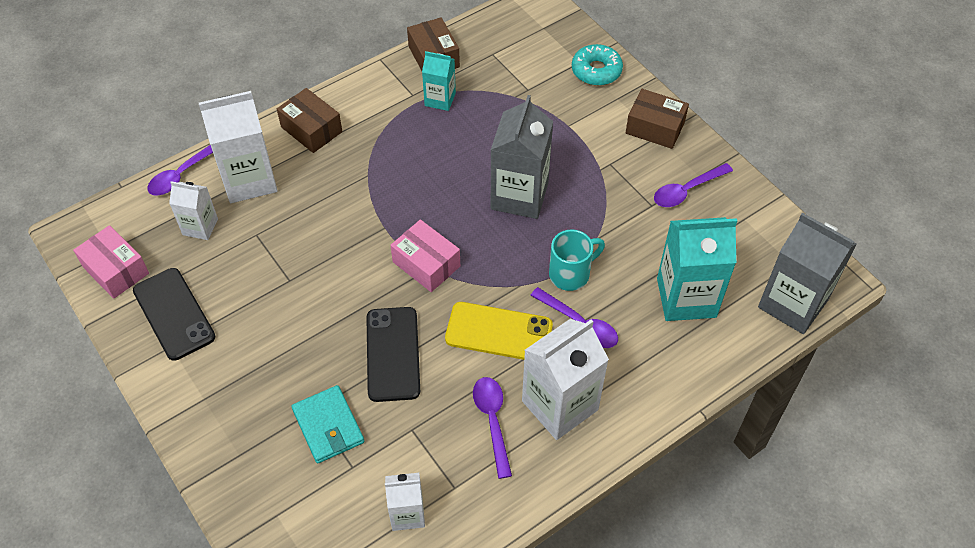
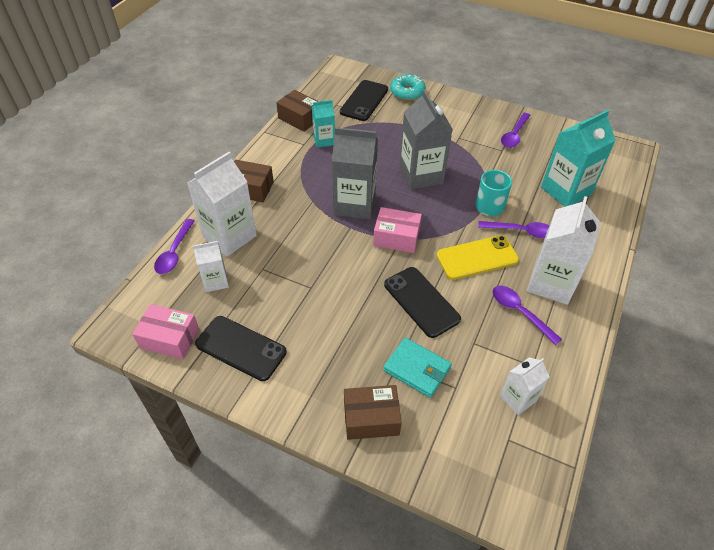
camera: 30 degrees left, 5 degrees down
brown box [626,89,689,149] -> brown box moved to [344,385,402,440]
grey carton [758,213,857,334] -> grey carton moved to [332,127,378,219]
none -> black phone [340,80,388,121]

